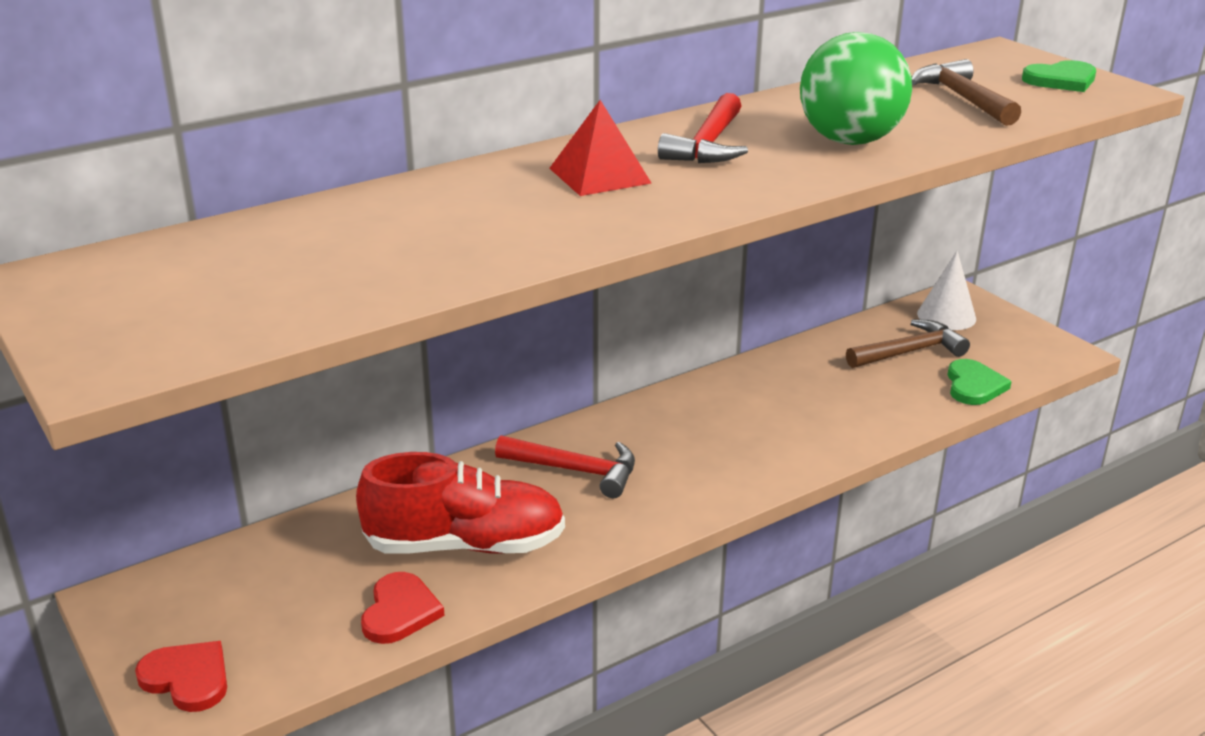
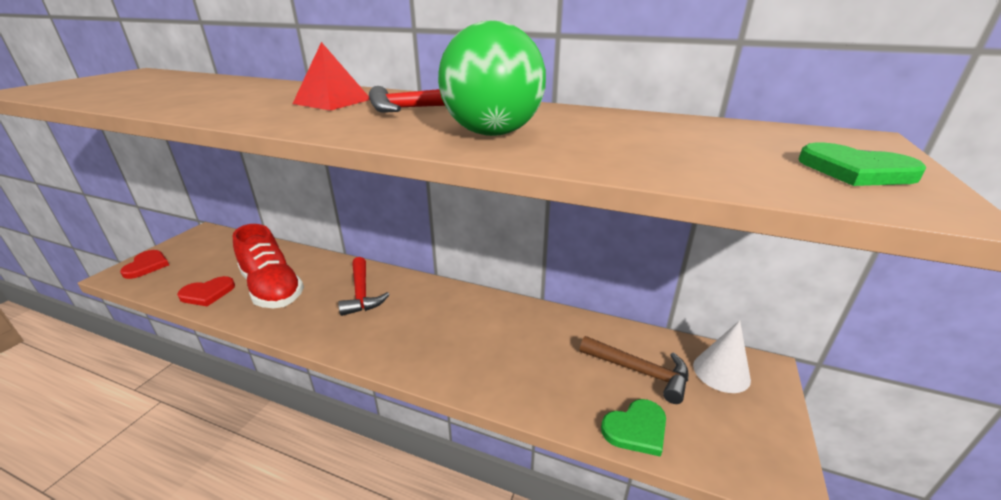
camera: 55 degrees right, 0 degrees up
brown hammer [912,59,1021,126] -> none

